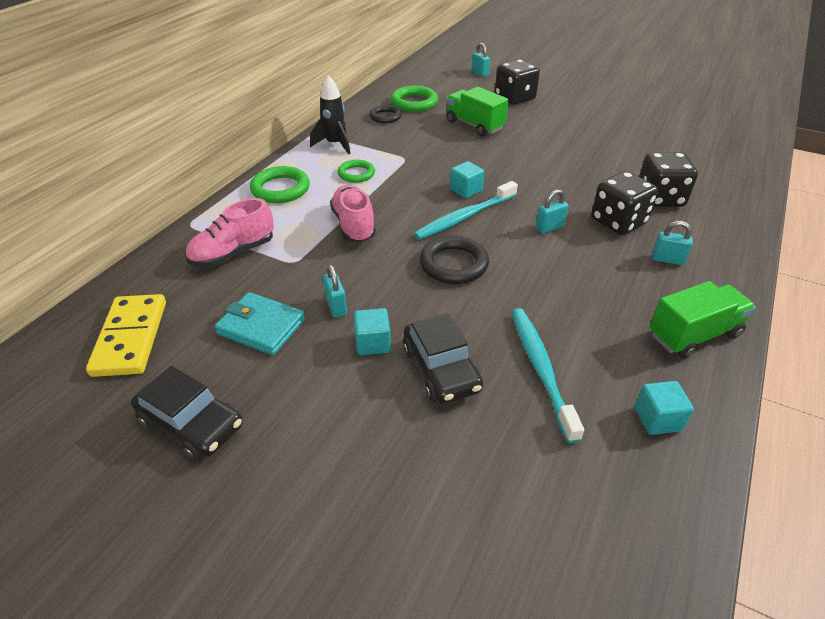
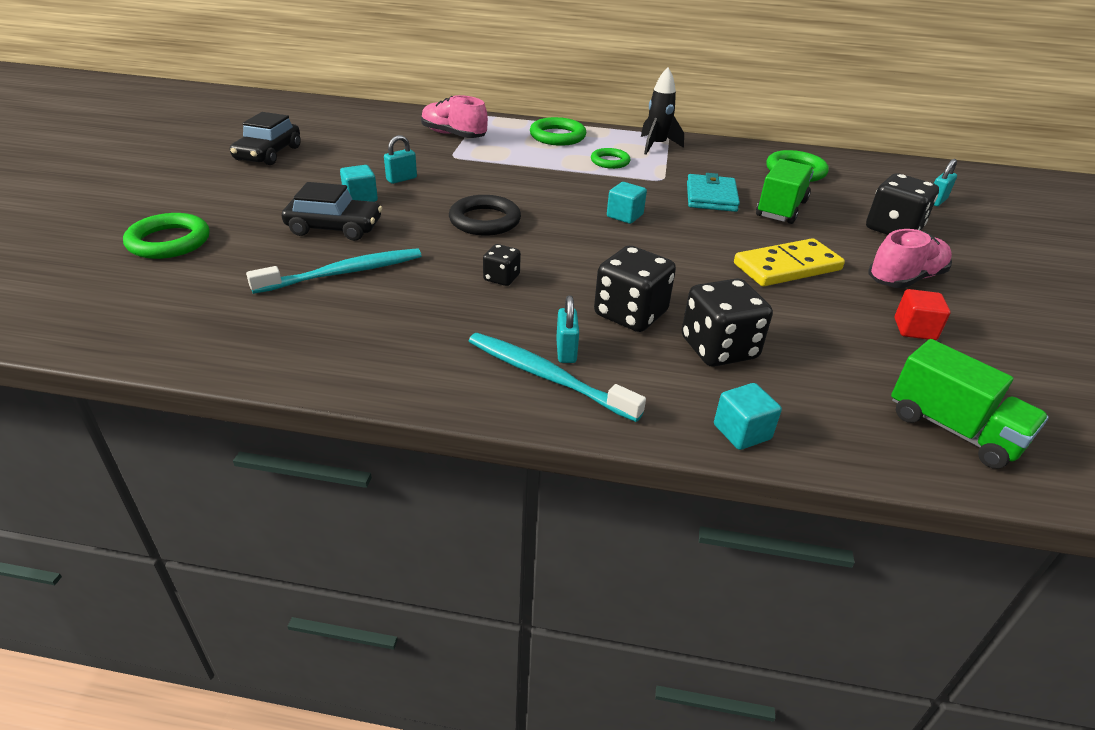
camera: 70 degrees right, 5 degrees down
yellow domino [86,294,166,377] -> yellow domino moved to [734,238,845,286]
turquoise wallet [214,292,305,355] -> turquoise wallet moved to [687,173,740,212]
pink shoe [330,185,376,242] -> pink shoe moved to [868,229,952,288]
black ring [369,105,402,123] -> none
black car [403,313,483,404] -> black car turned 135 degrees counterclockwise [282,182,382,241]
turquoise toothbrush [414,181,518,240] -> turquoise toothbrush moved to [469,333,646,422]
turquoise padlock [535,189,568,234] -> none
turquoise cube [635,381,694,435] -> turquoise cube moved to [714,383,782,450]
green truck [650,281,756,359] -> green truck moved to [891,339,1049,469]
none -> green ring [123,213,210,259]
none -> black dice [483,244,521,286]
none -> red cube [895,289,951,340]

